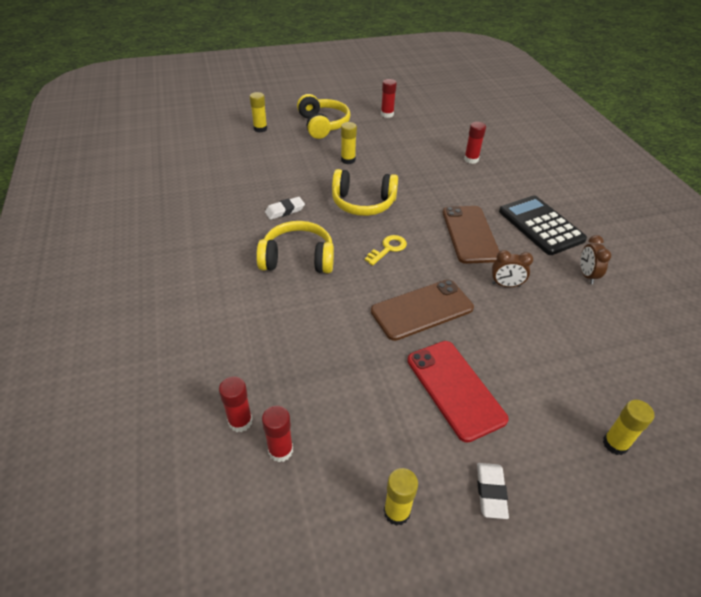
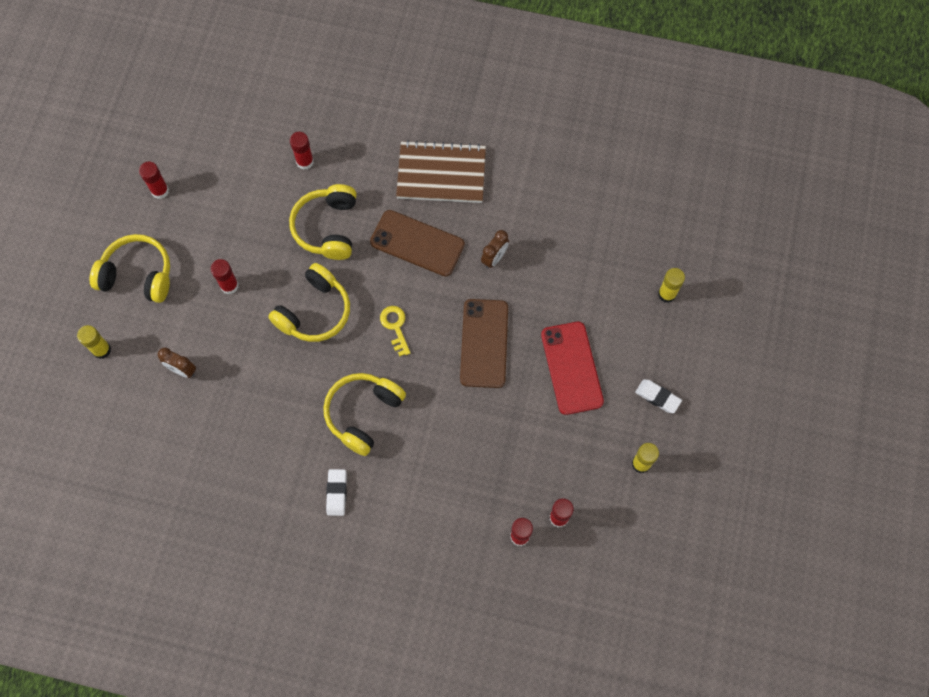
camera: 60 degrees left, 25 degrees up
white eraser [265,197,305,220] -> white eraser moved to [326,469,347,516]
yellow glue stick [341,122,357,164] -> red glue stick [210,259,239,294]
red phone [407,341,509,443] -> red phone turned 75 degrees clockwise [541,322,604,415]
black calculator [499,195,587,255] -> brown notebook [396,140,486,203]
brown clock [580,235,611,284] -> brown clock moved to [158,348,196,378]
none -> yellow headphones [289,184,357,260]

